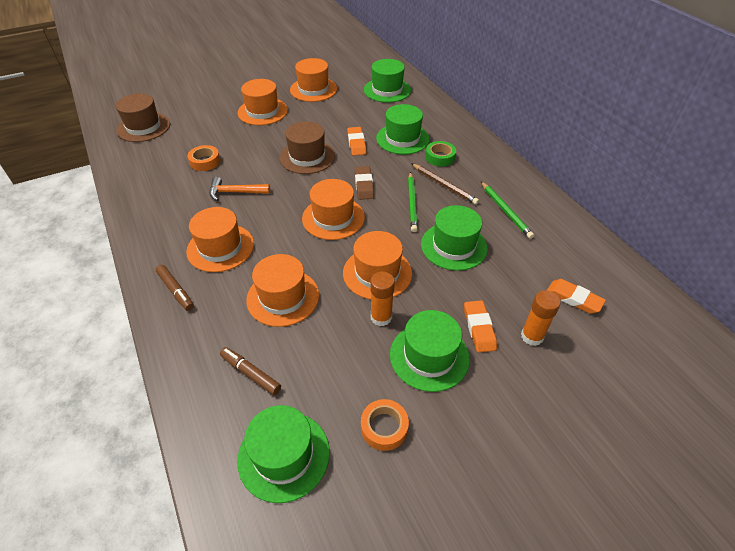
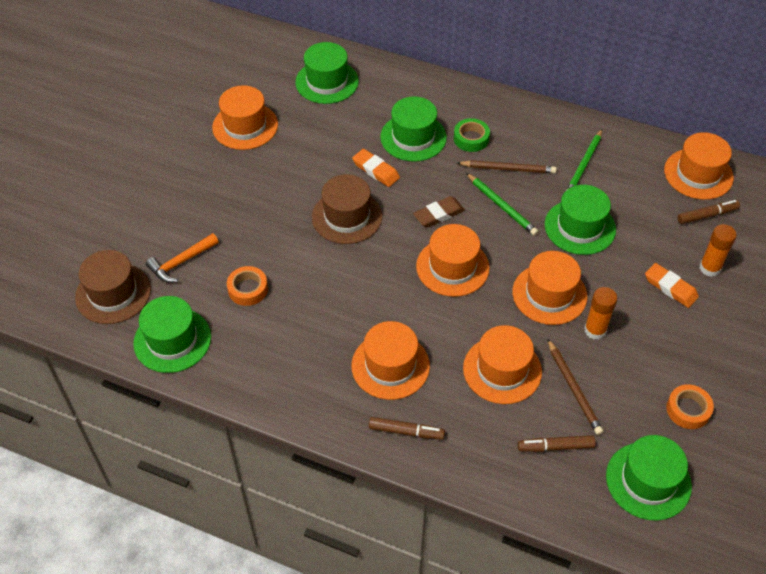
camera: 40 degrees left, 5 degrees up
orange hammer [210,177,270,201] -> orange hammer moved to [146,233,219,283]
orange hat [238,79,288,125] -> orange hat moved to [664,132,734,200]
brown eraser [355,166,374,200] -> brown eraser turned 75 degrees counterclockwise [413,196,465,228]
green hat [390,310,470,392] -> green hat moved to [133,296,211,373]
green pencil [481,181,534,239] -> green pencil turned 90 degrees clockwise [567,129,602,190]
orange eraser [546,279,606,314] -> brown marker [678,200,740,224]
none -> brown pencil [548,339,603,435]

